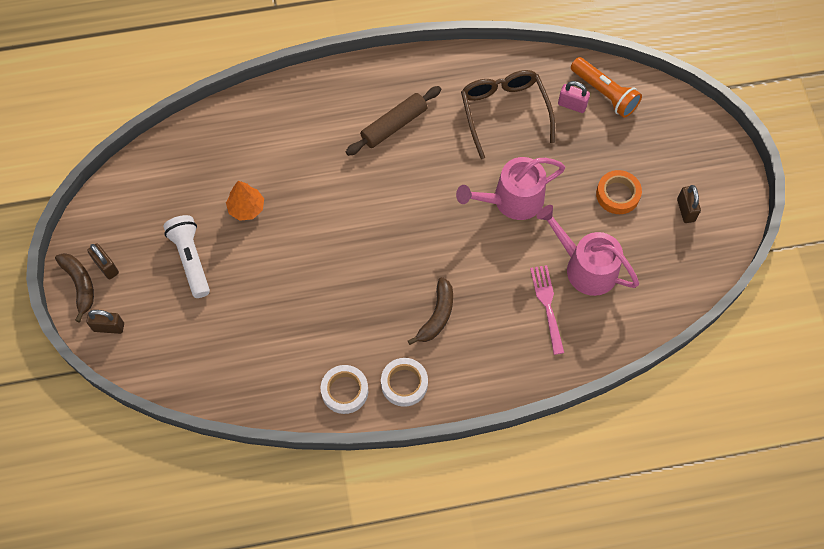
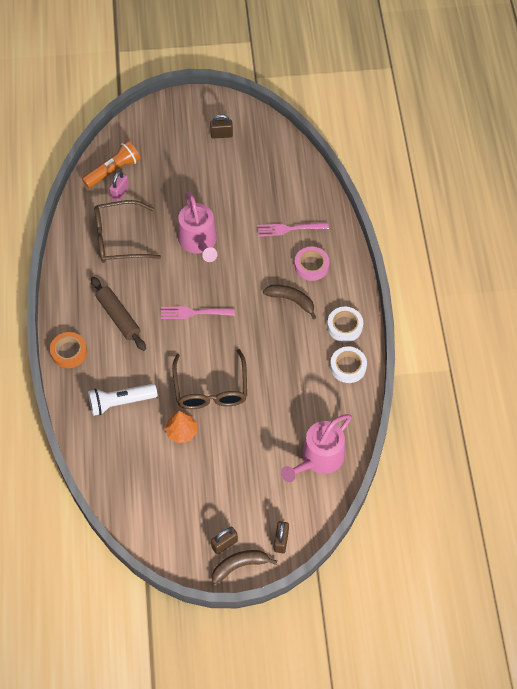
camera: 85 degrees left, 5 degrees down
white flashlight [163,215,210,298] -> white flashlight moved to [88,384,158,416]
pink watering can [536,205,639,296] -> pink watering can moved to [281,414,352,482]
orange tape [596,170,642,214] -> orange tape moved to [50,332,87,368]
none -> pink fork [161,307,235,319]
none -> brown glasses [172,349,247,409]
none -> pink tape [295,247,330,281]

